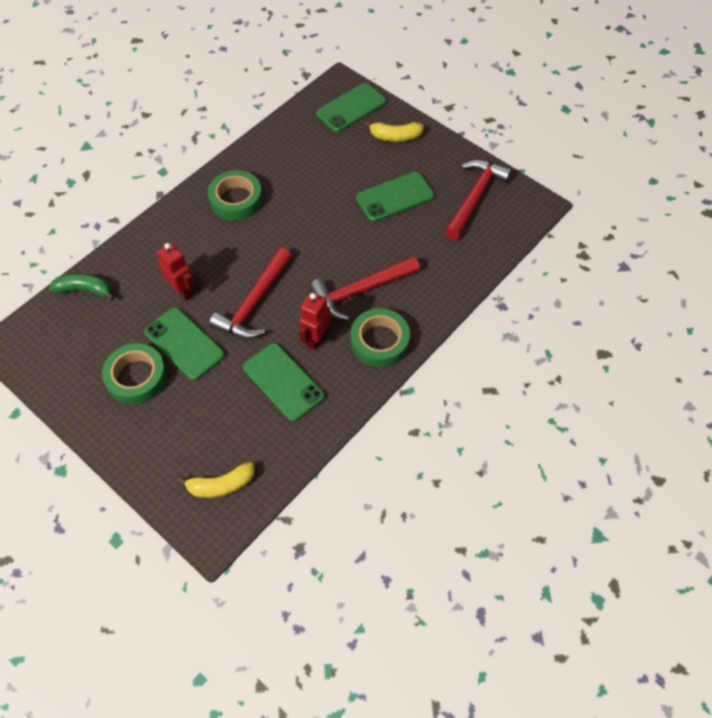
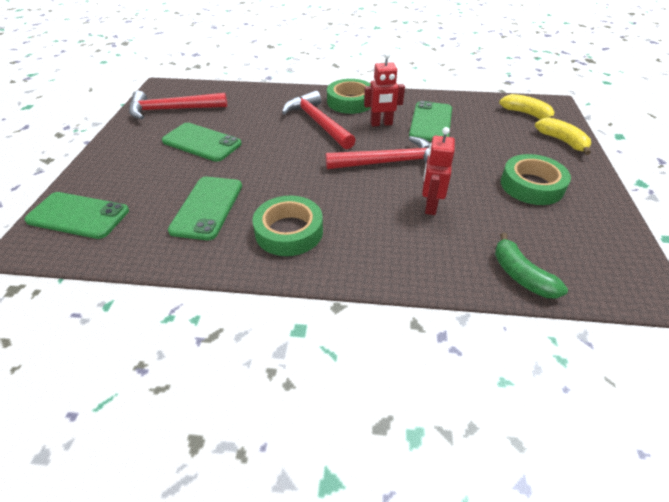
camera: 125 degrees left, 15 degrees down
green phone [144,307,225,380] -> green phone moved to [168,177,242,240]
red hammer [309,256,420,320] -> red hammer turned 150 degrees counterclockwise [282,91,356,149]
yellow banana [364,121,424,142] -> yellow banana moved to [535,118,591,155]

